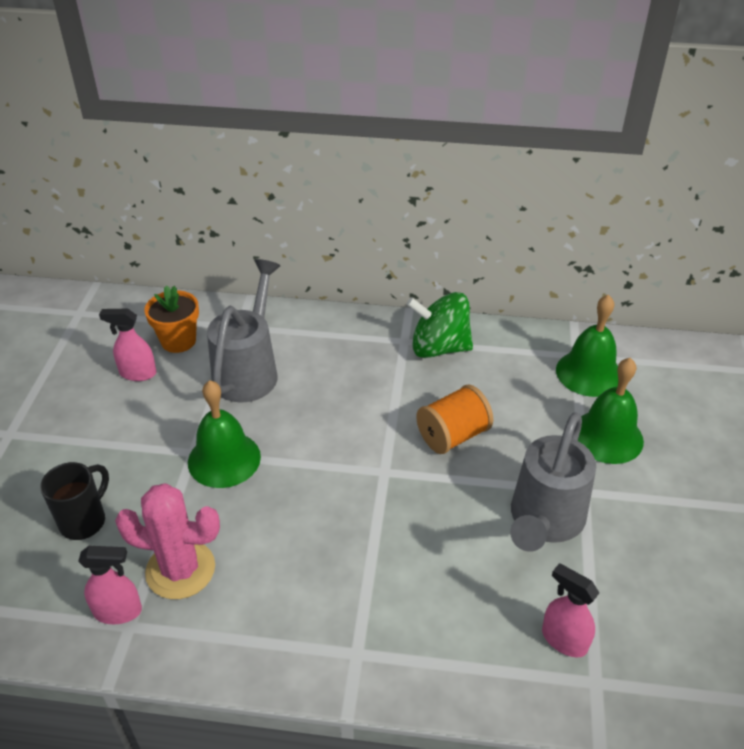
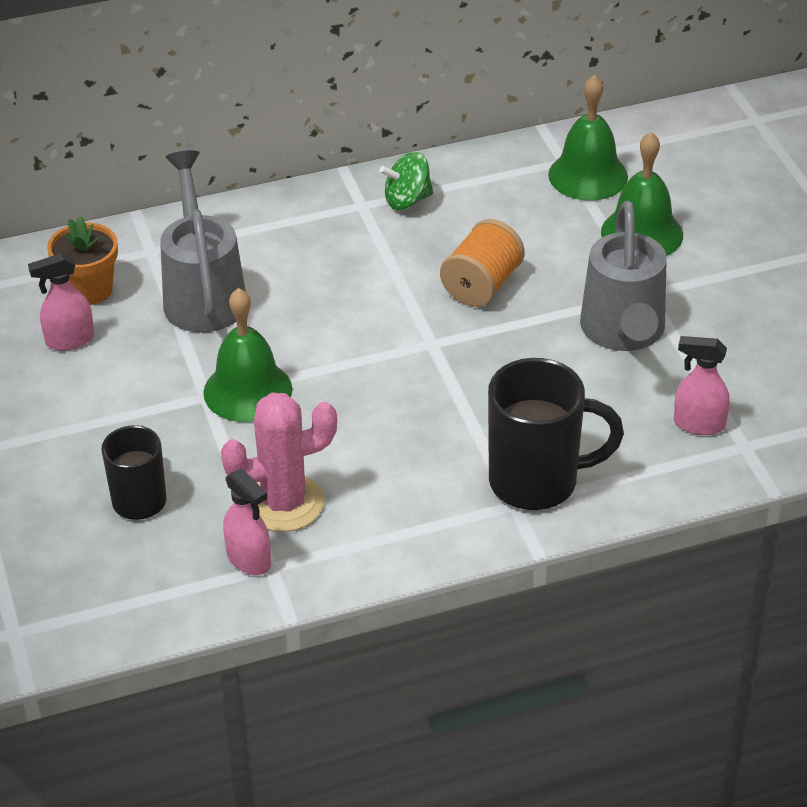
camera: 25 degrees left, 0 degrees up
pink spray bottle [78,546,142,624] -> pink spray bottle turned 75 degrees clockwise [223,469,271,575]
green spinning top [406,292,473,358] -> green spinning top [379,152,433,210], size x0.64
none -> black mug [488,358,624,510]

